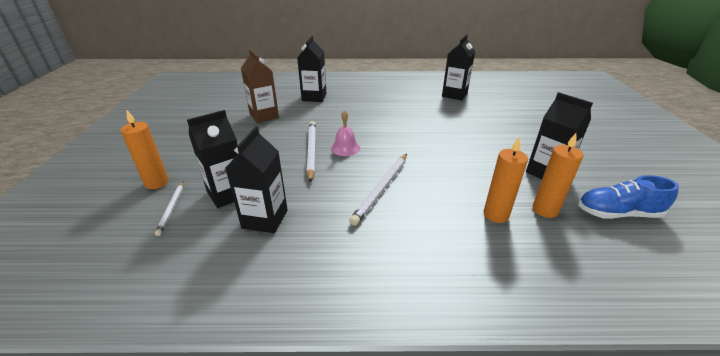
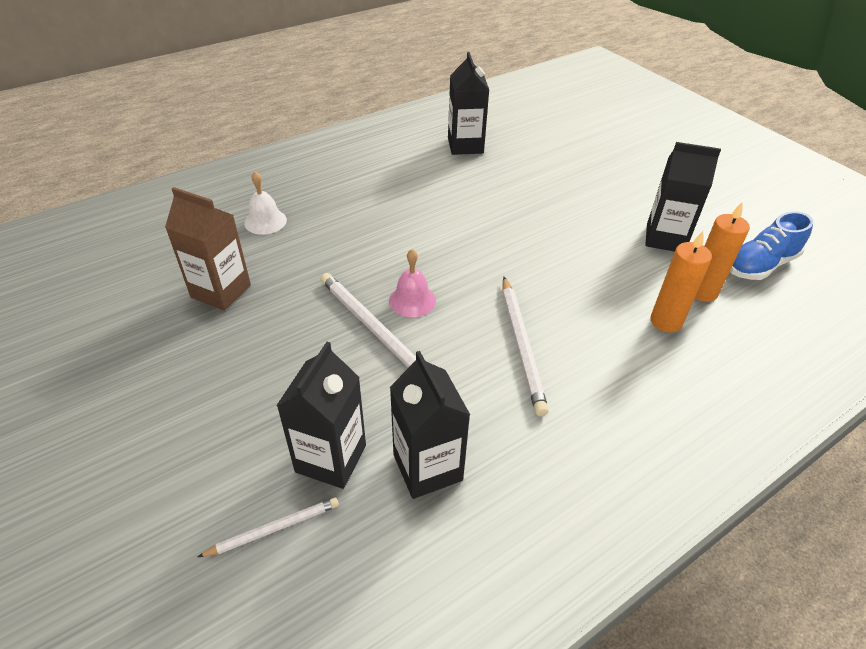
camera: 35 degrees left, 10 degrees up
orange candle [120,110,169,189] -> none
white pencil [155,181,184,236] -> white pencil turned 75 degrees counterclockwise [198,497,339,557]
black carton [297,36,327,102] -> white bell [244,171,287,235]

